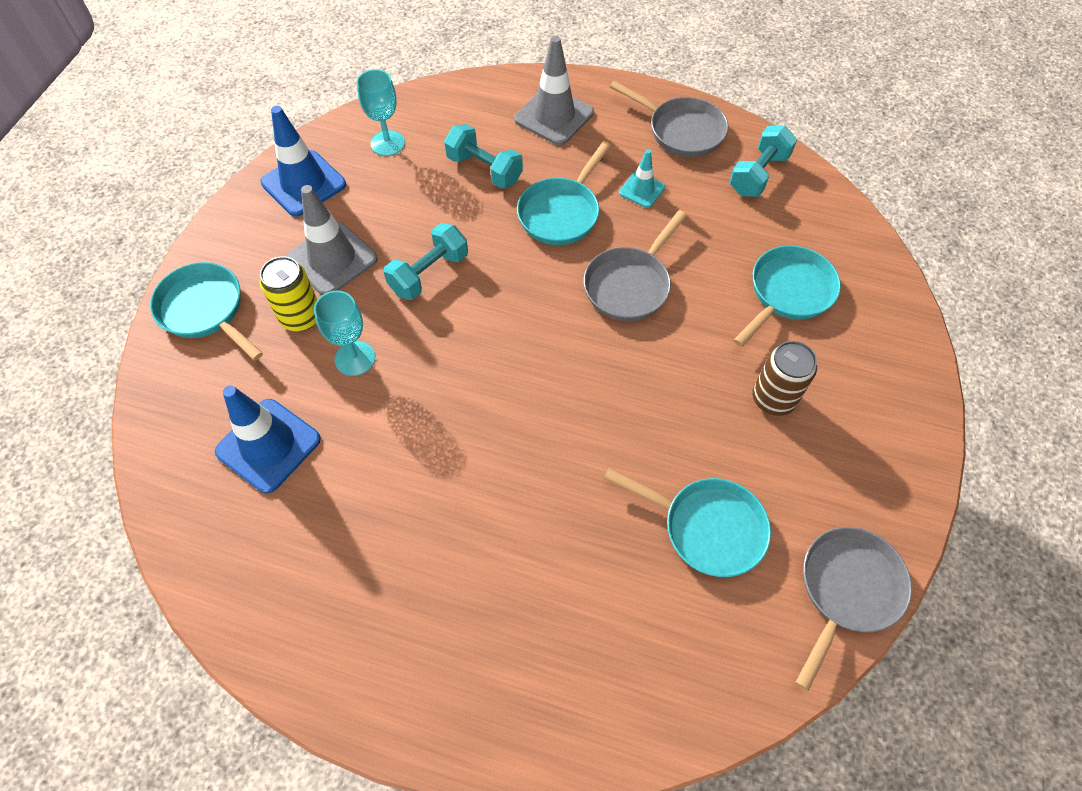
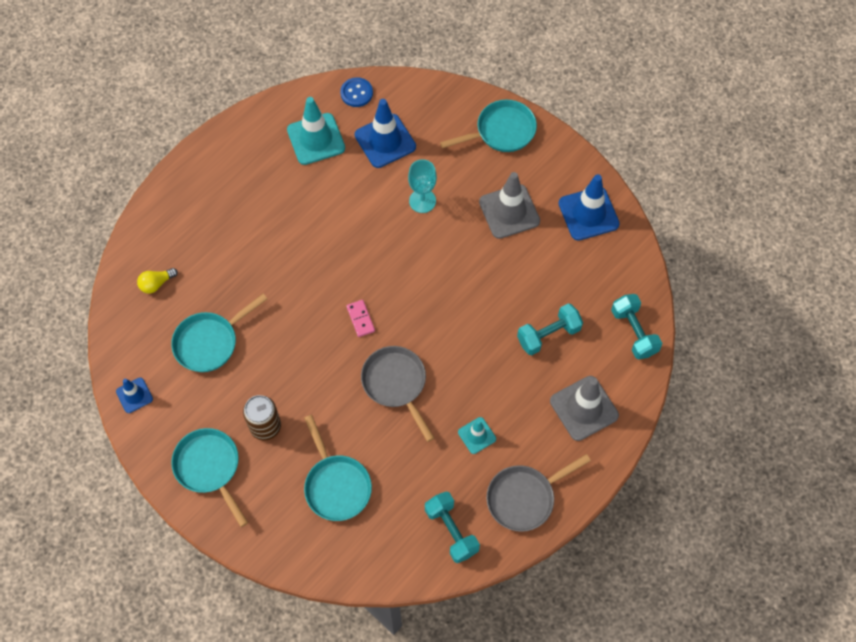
camera: 115 degrees right, 5 degrees up
yellow can [260,256,317,331] -> none
turquoise goblet [357,69,405,156] -> none
turquoise dumbbell [383,223,468,300] -> turquoise dumbbell moved to [611,294,662,359]
turquoise pan [517,141,611,245] -> turquoise pan moved to [171,428,248,527]
grey pan [795,527,912,691] -> blue traffic cone [116,378,153,413]
none -> yellow light bulb [137,268,178,294]
none -> turquoise traffic cone [287,97,345,165]
none -> blue button [340,78,373,107]
none -> pink domino [346,300,375,337]

